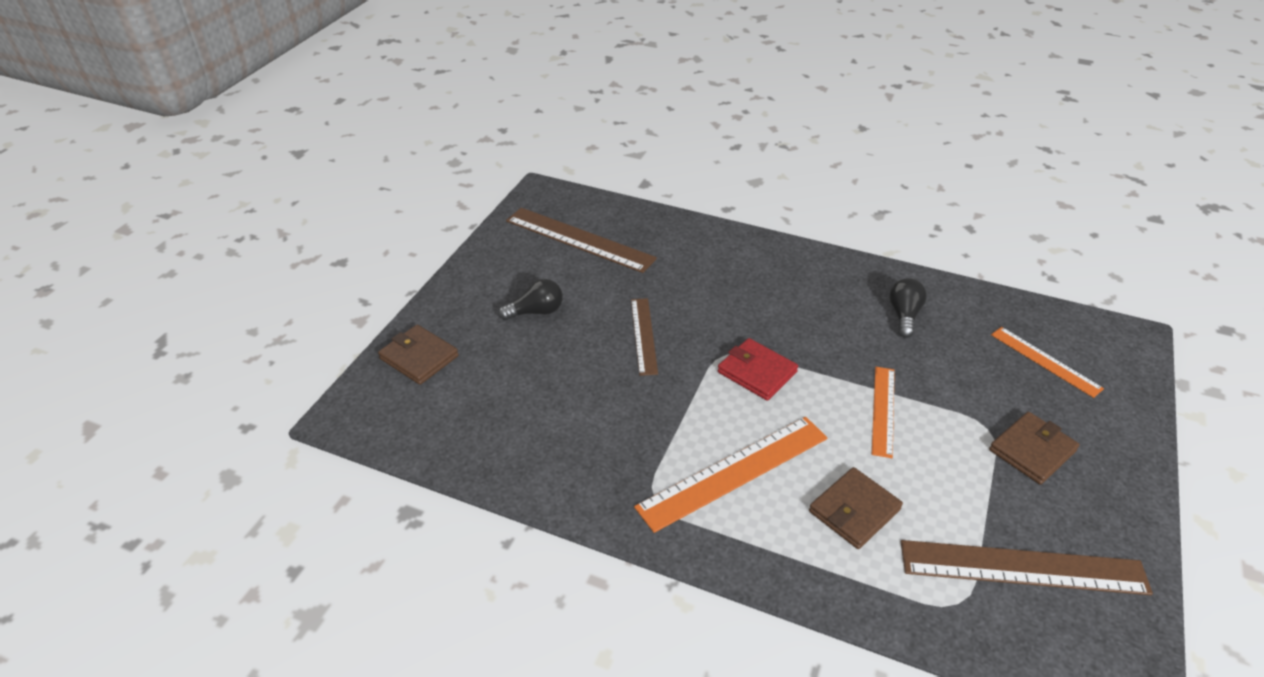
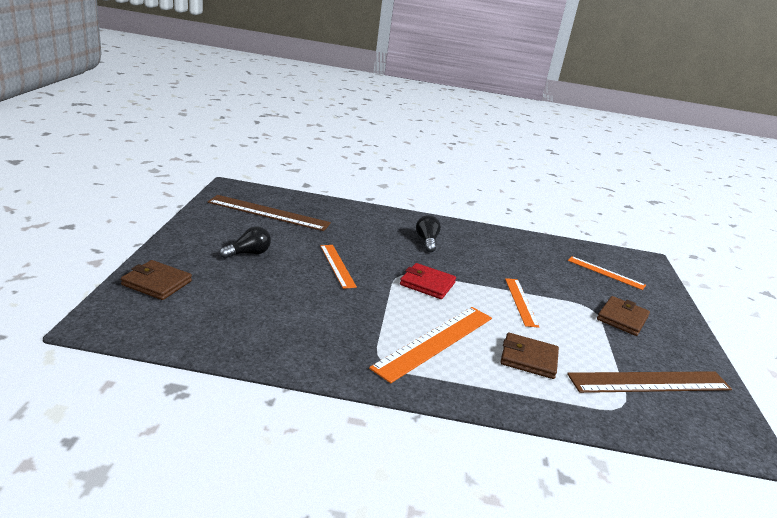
camera: 20 degrees left, 15 degrees down
brown ruler [631,298,658,376] -> orange ruler [320,245,357,289]
brown wallet [809,467,903,549] -> brown wallet turned 75 degrees clockwise [500,333,559,379]
black light bulb [889,278,927,338] -> black light bulb moved to [416,215,441,252]

